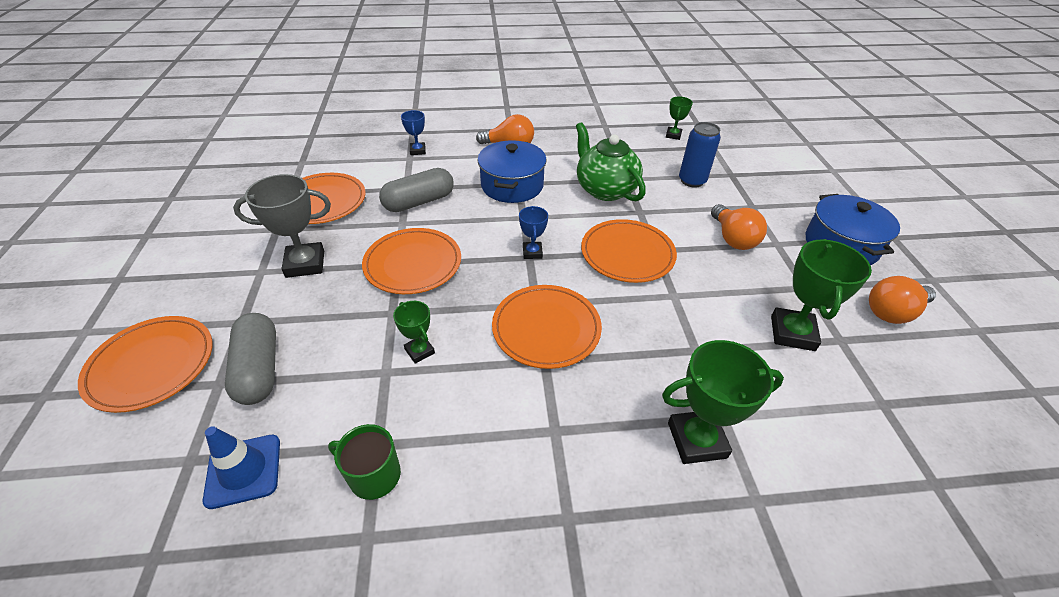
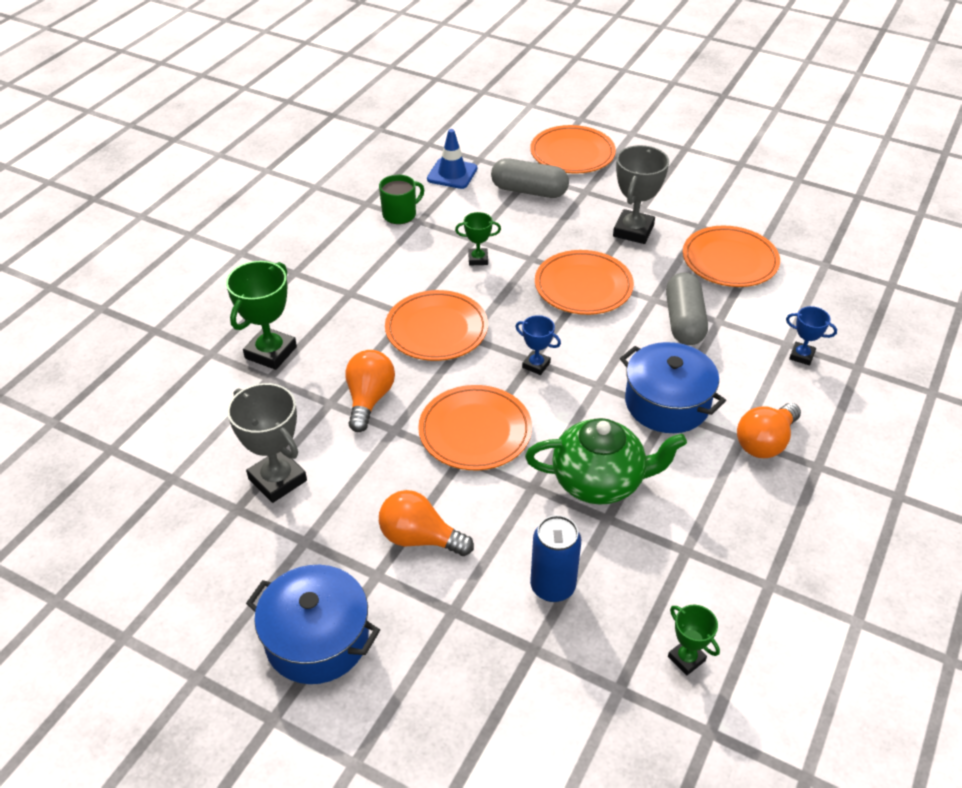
camera: 125 degrees right, 0 degrees up
green trophy [771,239,872,351] -> grey trophy [227,383,307,503]
orange light bulb [869,276,936,324] -> orange light bulb moved to [345,350,395,432]

